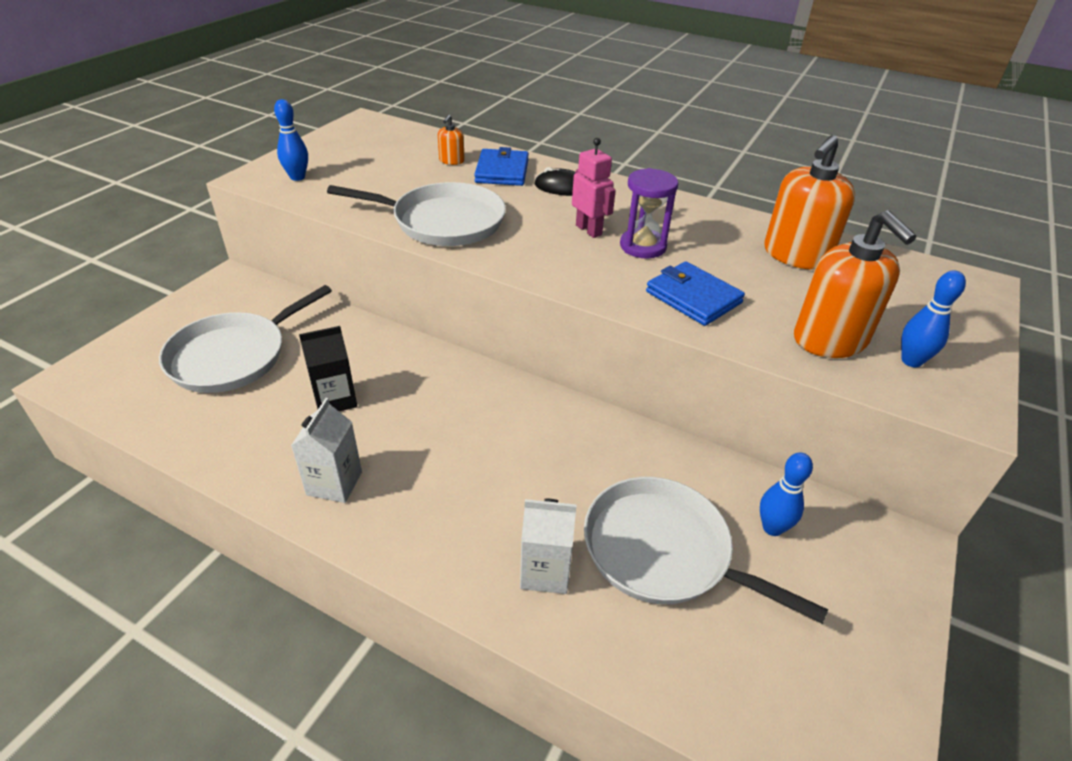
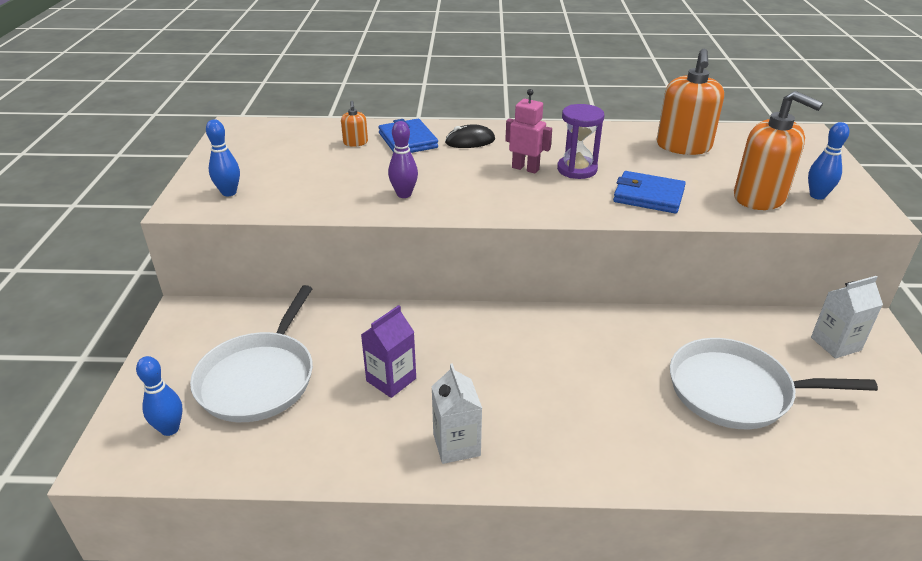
camera: 25 degrees left, 5 degrees down
black carton [299,326,357,412] -> purple carton [361,305,416,398]
white pan [327,182,506,246] -> purple bowling pin [388,121,418,198]
white carton [520,499,577,594] -> white carton moved to [811,276,883,358]
blue bowling pin [760,452,813,536] -> blue bowling pin moved to [136,356,183,436]

